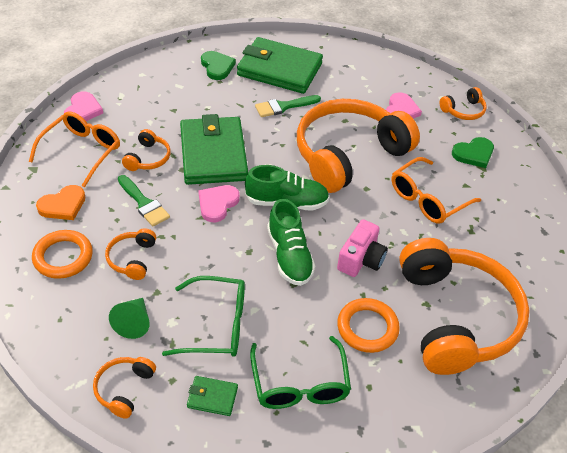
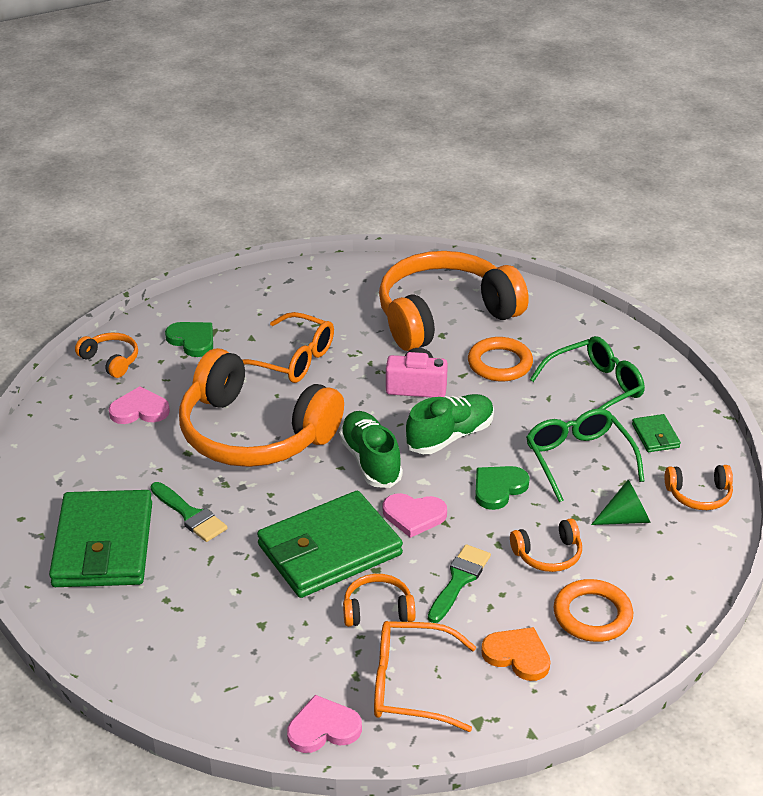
camera: 110 degrees left, 10 degrees down
green heart [201,51,236,80] -> green heart moved to [475,466,530,510]

